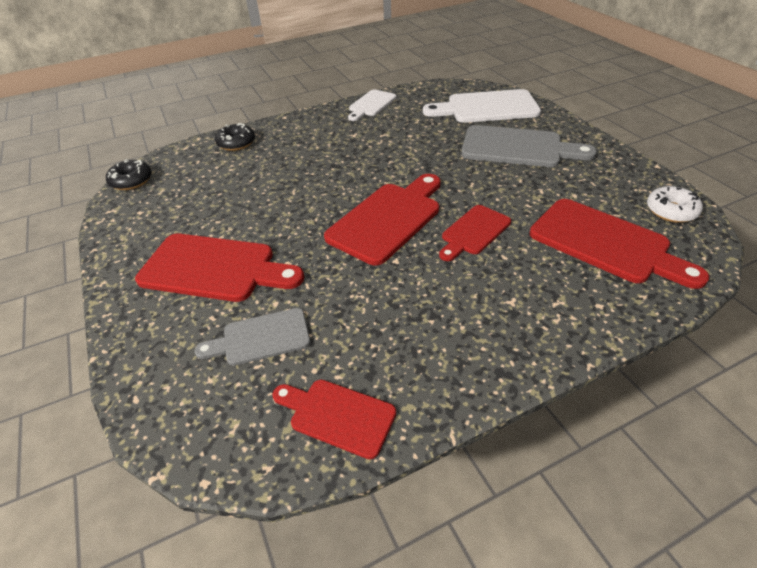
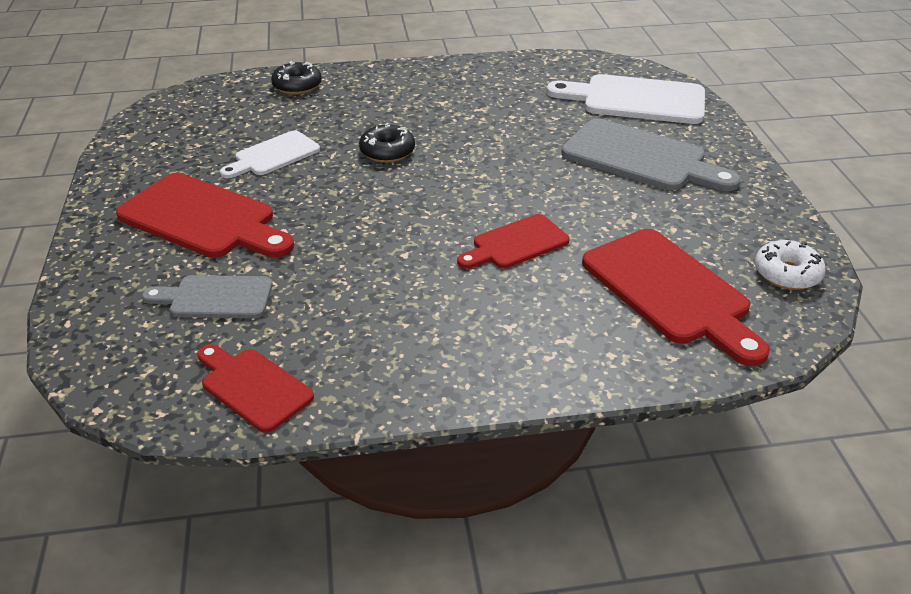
camera: 15 degrees right, 5 degrees down
black donut [106,159,152,190] -> black donut moved to [359,123,415,163]
red cutting board [324,174,441,265] -> none
white cutting board [348,89,396,121] -> white cutting board moved to [220,130,320,178]

